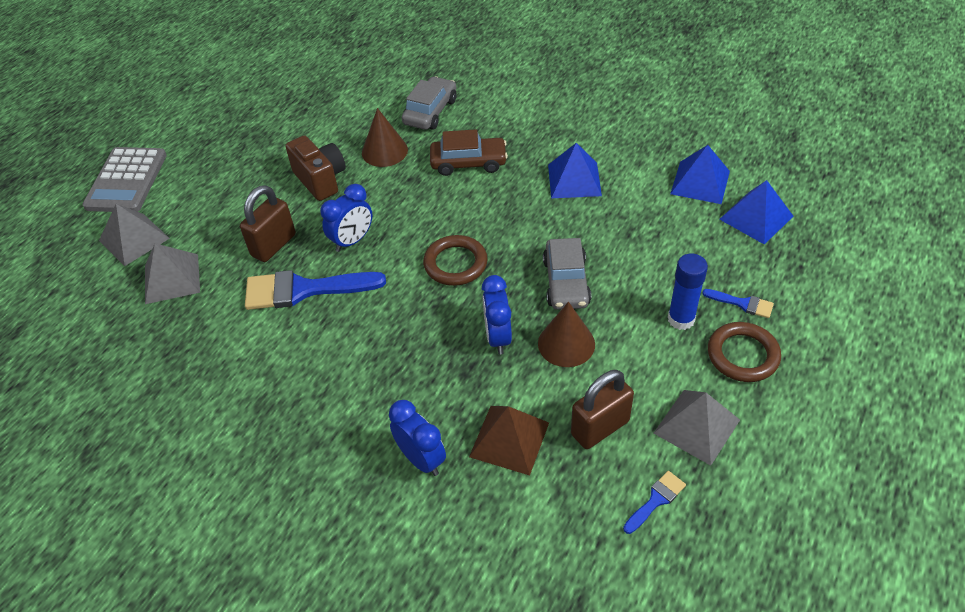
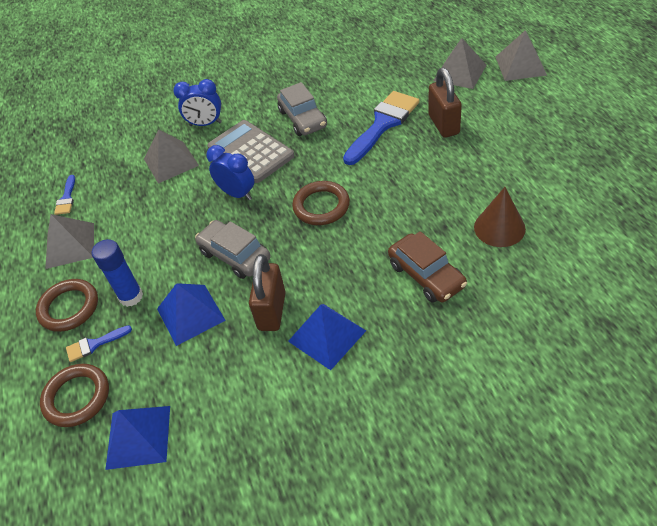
camera: 135 degrees right, 0 degrees up
grey calculator [83,147,167,212] -> grey calculator moved to [207,120,294,183]
brown camera [285,135,346,201] -> none
blue clock [320,184,372,252] -> none
grey car [402,76,457,130] -> grey car moved to [277,82,327,136]
brown car [430,129,508,176] -> brown car turned 75 degrees counterclockwise [388,231,467,303]
brown pyramid [469,406,549,476] -> grey pyramid [144,129,199,184]
brown cone [538,302,595,367] -> none
brown padlock [571,370,634,449] -> brown padlock moved to [249,254,285,331]
blue pyramid [670,145,730,204] -> blue pyramid moved to [157,283,226,346]
none -> brown ring [40,364,109,427]

